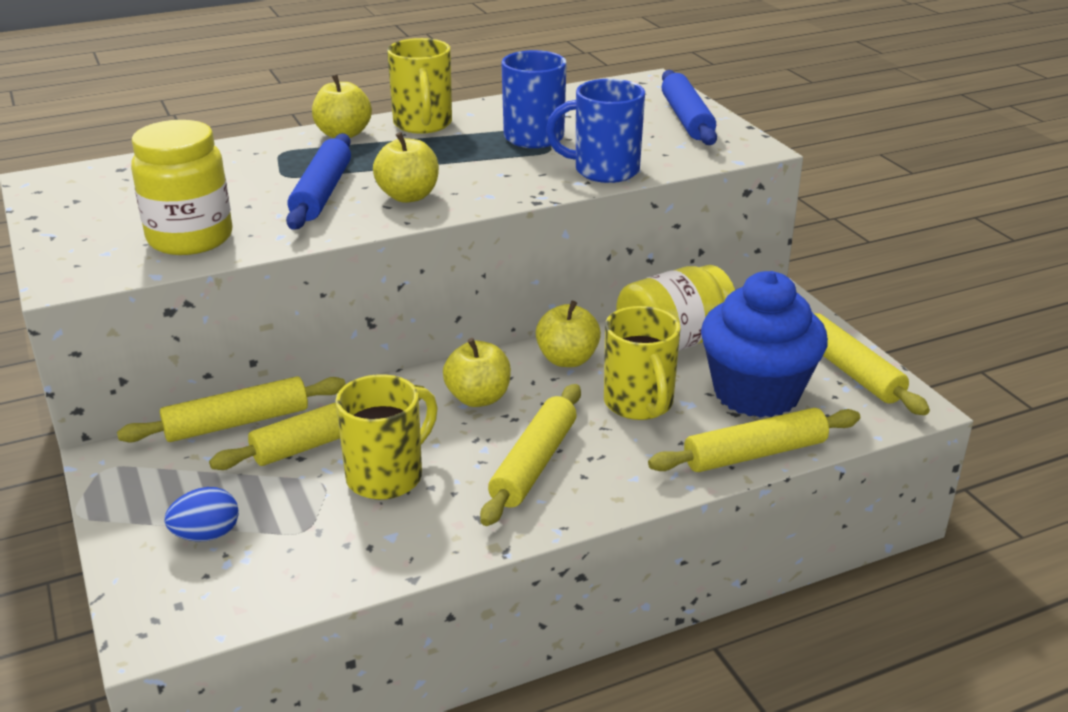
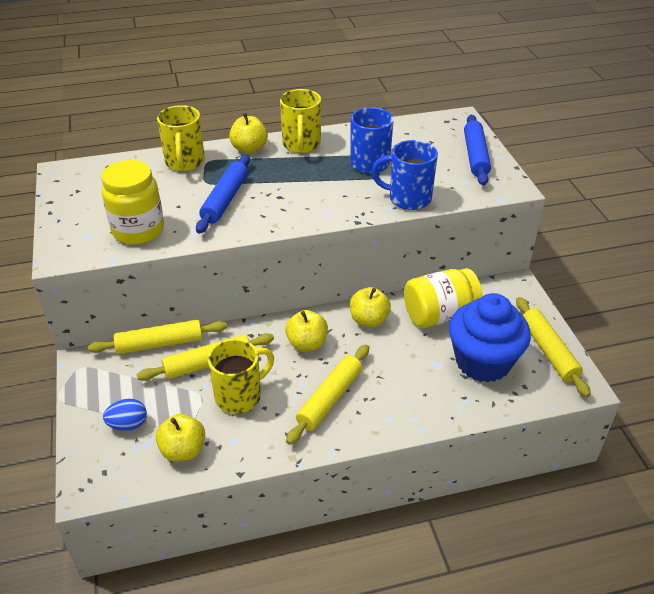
camera: 10 degrees right, 10 degrees up
yellow apple [373,132,439,203] -> yellow apple moved to [156,414,205,462]
yellow mug [604,306,680,420] -> yellow mug moved to [157,105,205,171]
yellow rolling pin [648,408,860,472] -> none

